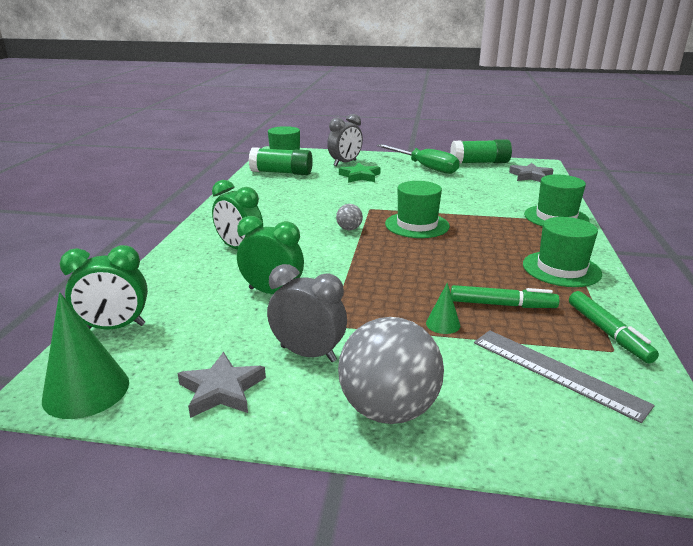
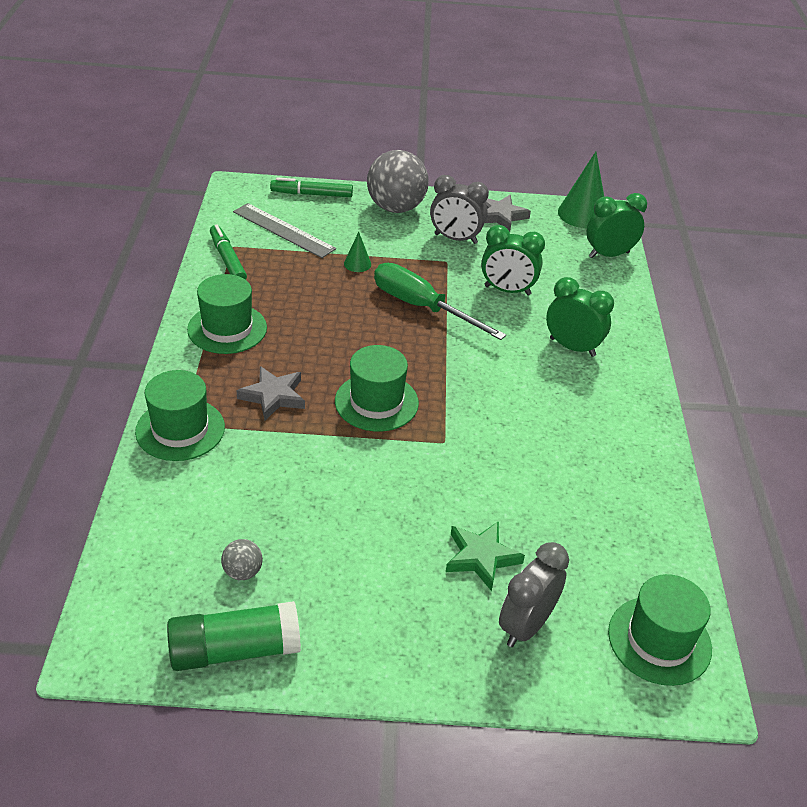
camera: 170 degrees right, 15 degrees up
green glue stick [249,147,313,175] -> none
grey ball [336,204,363,230] -> grey ball moved to [221,539,263,580]
green screwdriver [377,144,460,174] -> green screwdriver moved to [374,263,506,340]
green marker [451,285,560,308] -> green marker moved to [270,177,353,197]
grey star [509,163,554,182] -> grey star moved to [237,366,305,420]

